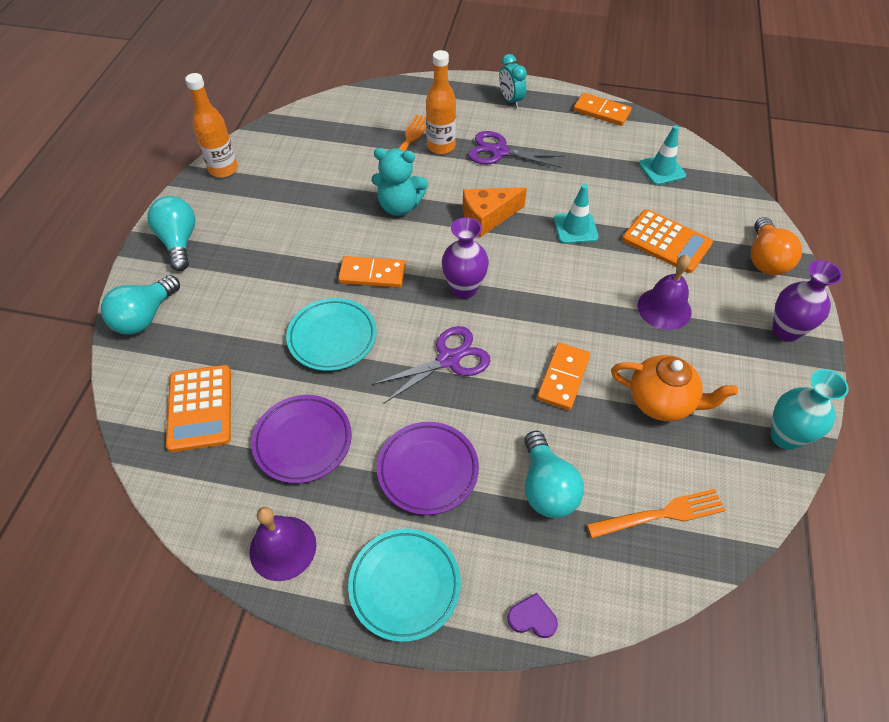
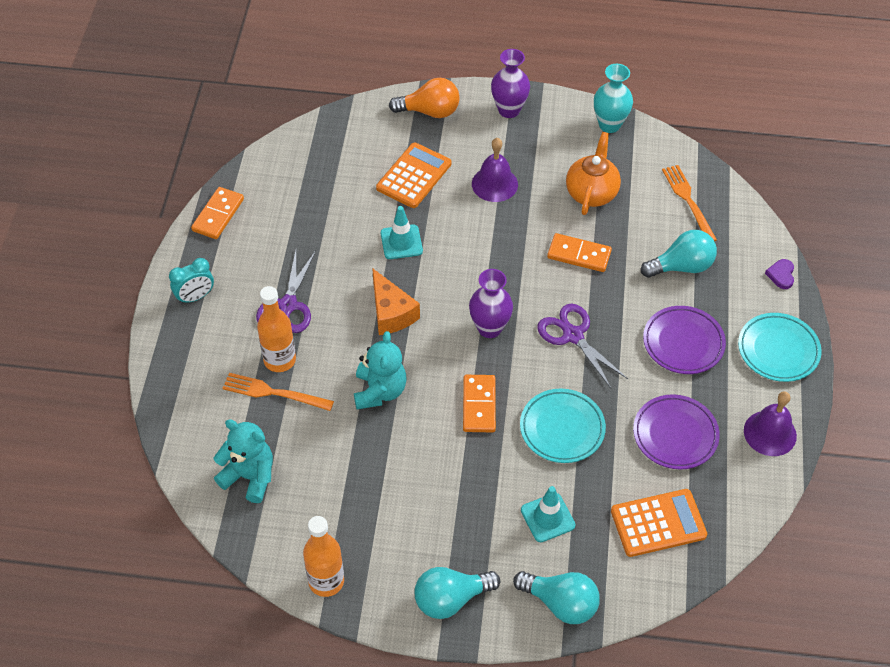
camera: 95 degrees left, 0 degrees up
turquoise traffic cone [639,125,686,185] -> turquoise traffic cone moved to [521,486,576,542]
none -> turquoise teddy bear [214,419,273,503]

